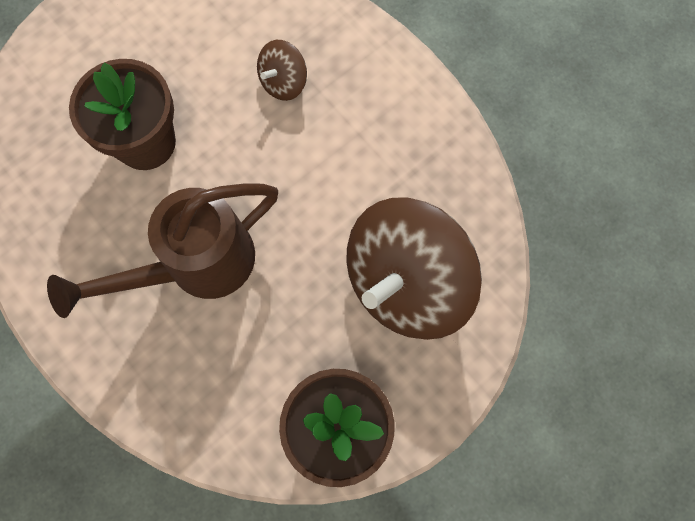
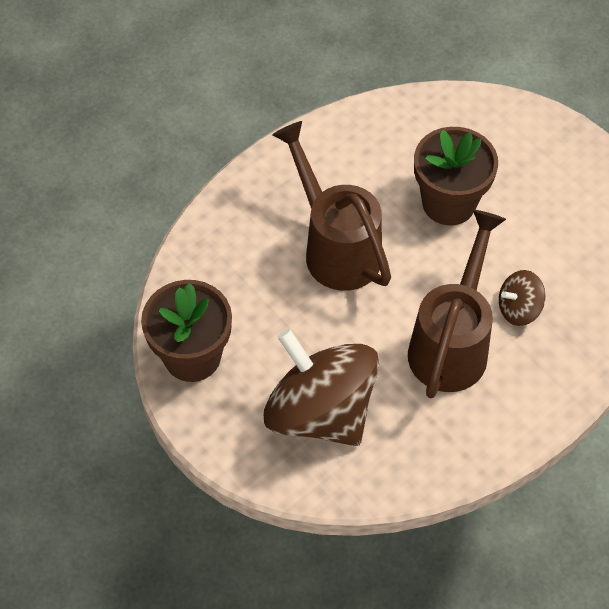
camera: 90 degrees right, 15 degrees down
brown spinning top [257,40,307,101] -> brown spinning top turned 60 degrees counterclockwise [499,270,546,326]
none -> brown watering can [408,210,506,398]

